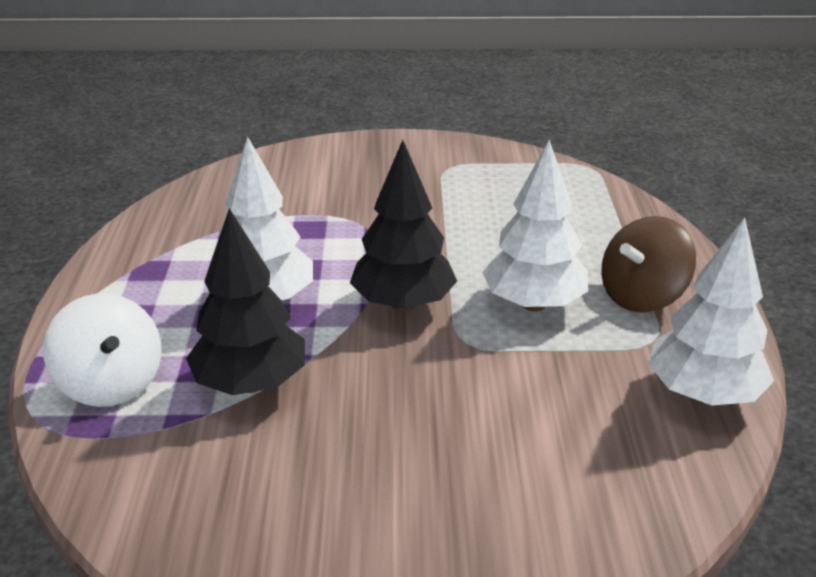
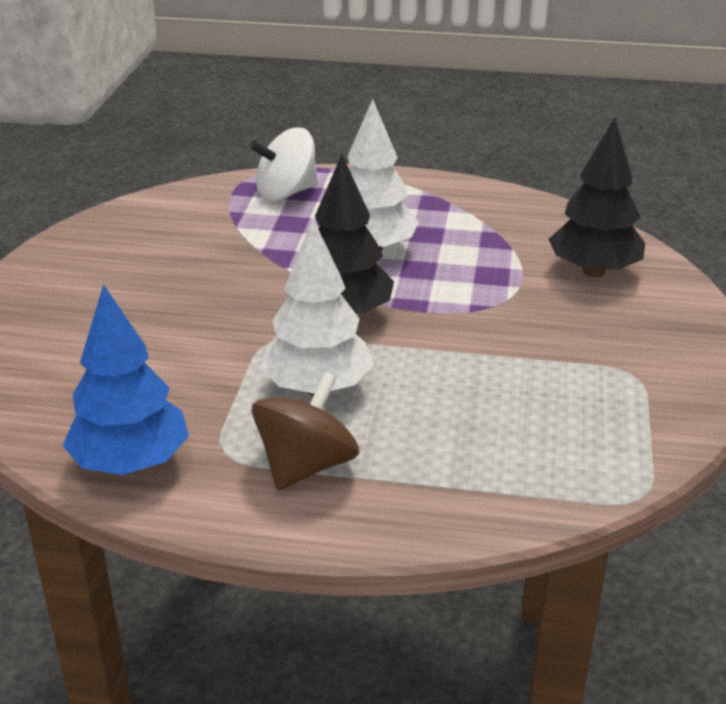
camera: 100 degrees right, 0 degrees up
black tree [186,208,305,395] -> black tree moved to [549,118,645,277]
brown spinning top [601,216,696,312] -> brown spinning top turned 60 degrees clockwise [252,372,359,490]
white tree [648,217,774,406] -> blue tree [63,284,189,475]

